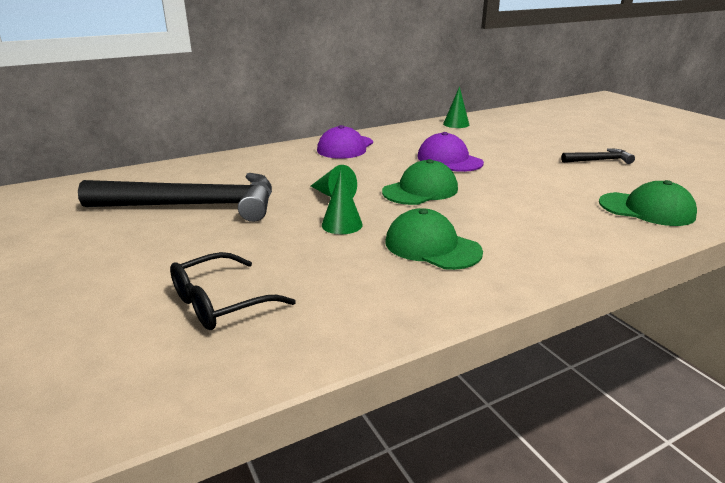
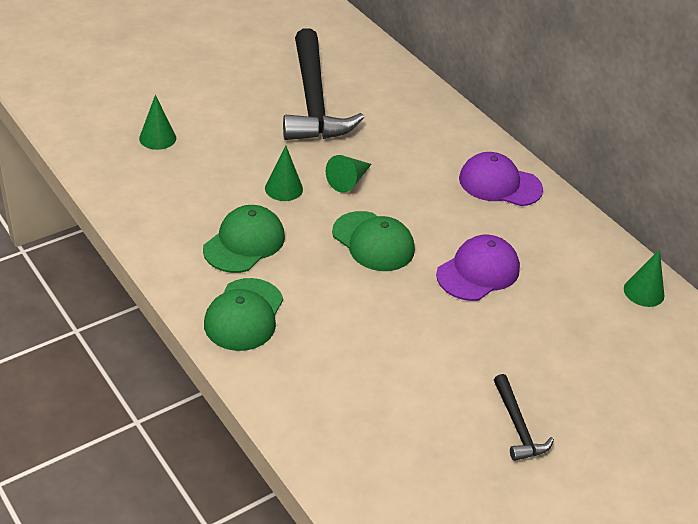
camera: 80 degrees right, 15 degrees up
black glasses [170,252,296,330] -> green cone [139,95,176,150]
green cap [599,180,697,226] -> green cap moved to [204,278,283,351]

